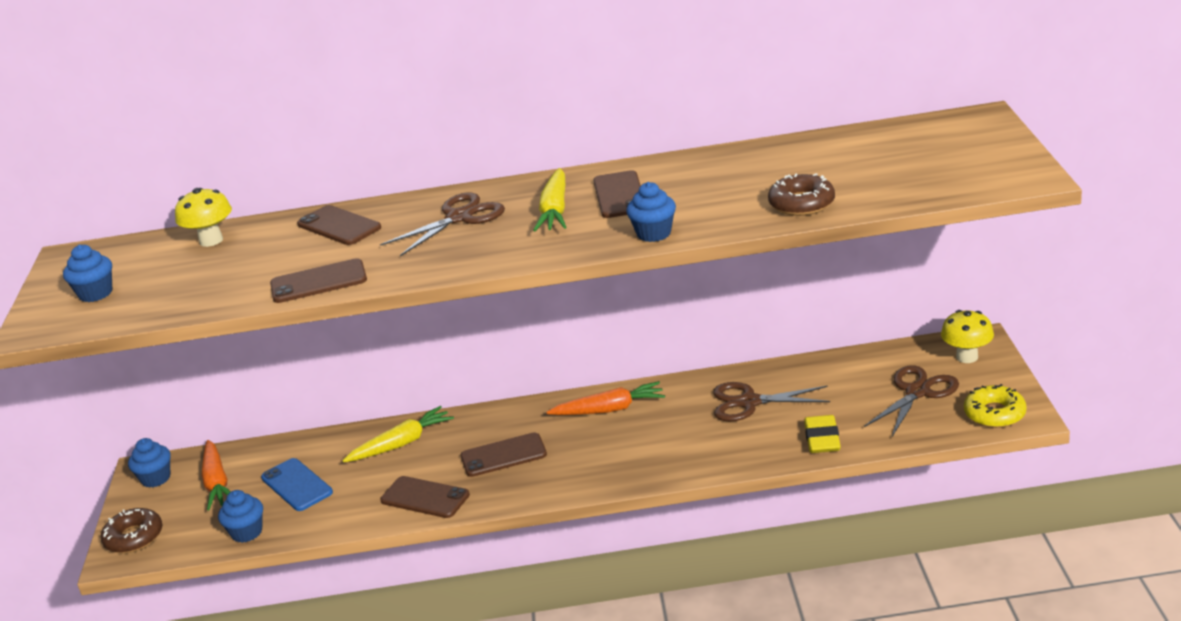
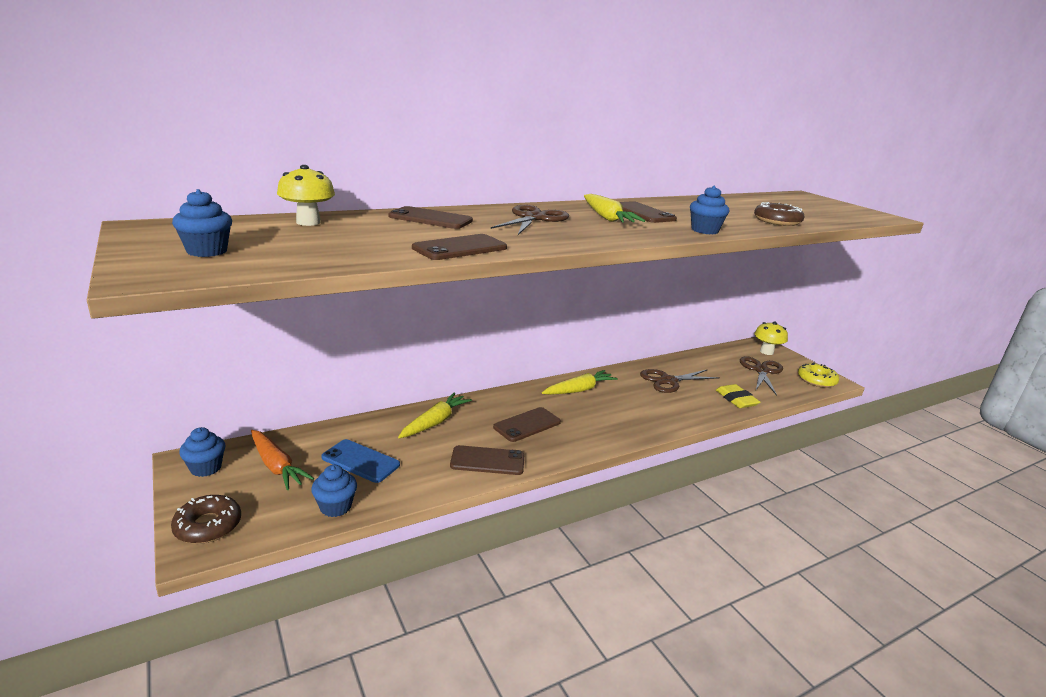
camera: 30 degrees left, 5 degrees down
orange carrot [546,381,665,415] -> yellow carrot [542,370,618,395]

